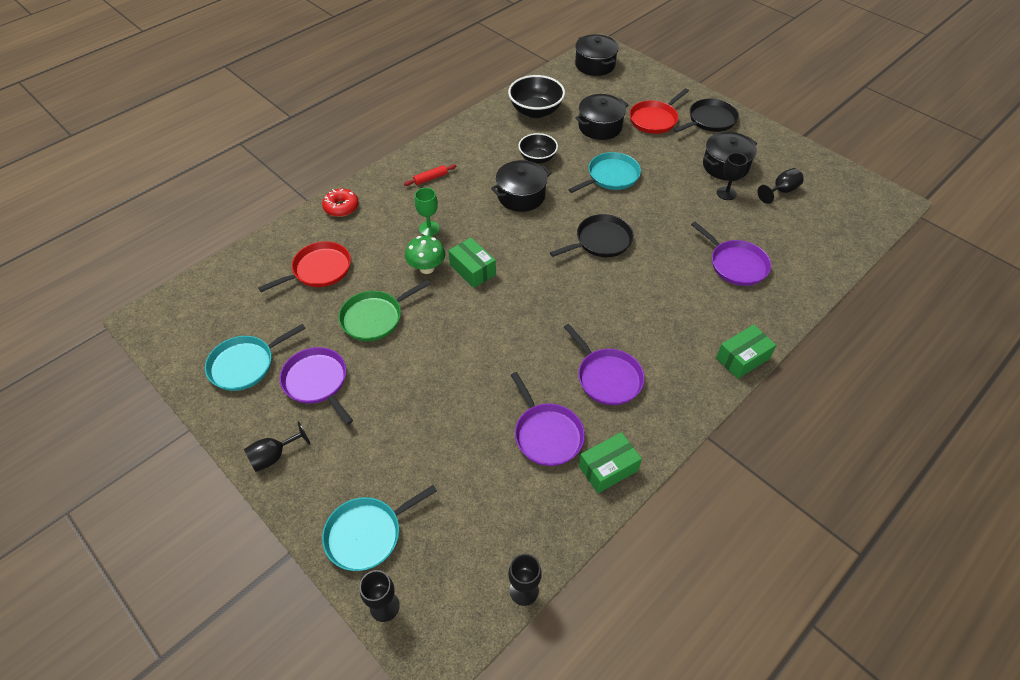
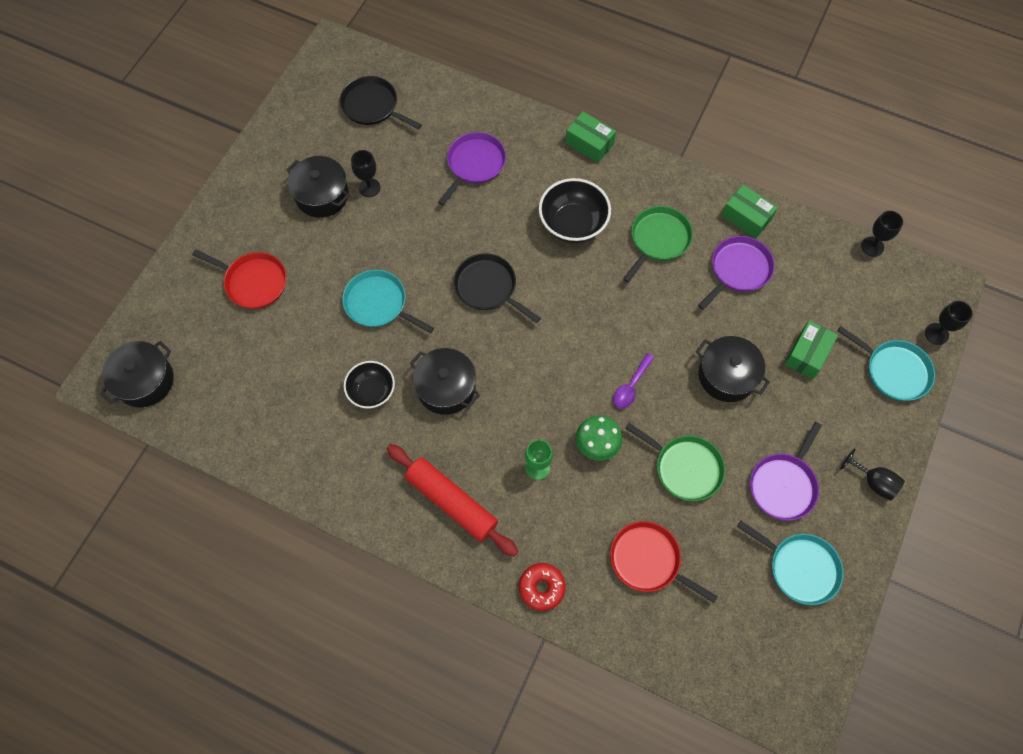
camera: 110 degrees left, 15 degrees up
red rolling pin [404,164,456,186] -> red rolling pin [387,444,518,557], size x2.25
green box [448,238,496,288] -> green box moved to [784,320,838,379]
black bowl [508,75,565,118] -> black bowl moved to [539,178,611,243]
purple pan [564,324,645,405] -> green pan [623,206,693,283]
black pot [575,94,628,140] -> black pot moved to [696,336,770,402]
black pan [673,99,739,133] -> black pan moved to [340,76,422,130]
black goblet [758,168,804,204] -> none
none -> purple spoon [613,353,655,409]

